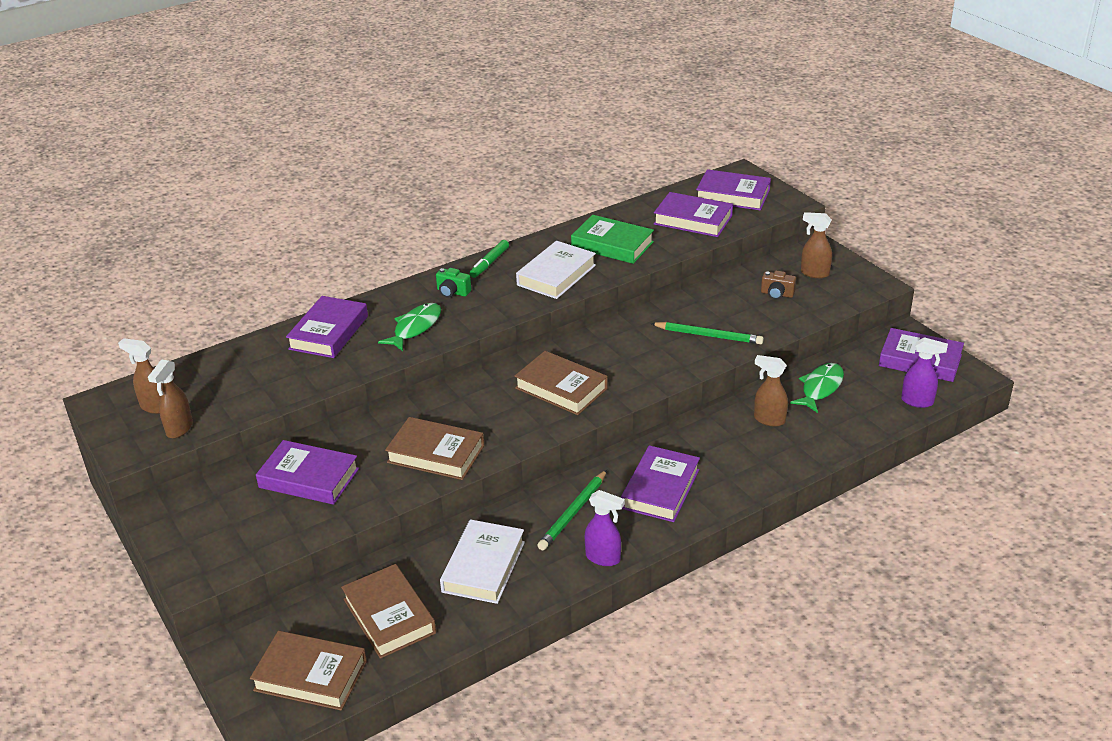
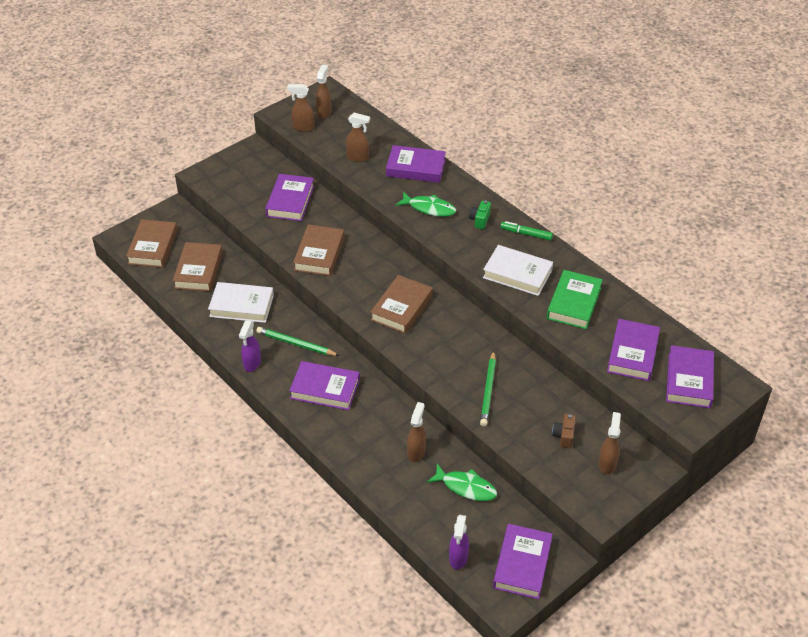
camera: 80 degrees right, 10 degrees up
brown book [341,564,436,659] -> brown book turned 45 degrees counterclockwise [173,242,223,292]
none -> brown spray bottle [346,113,370,162]

